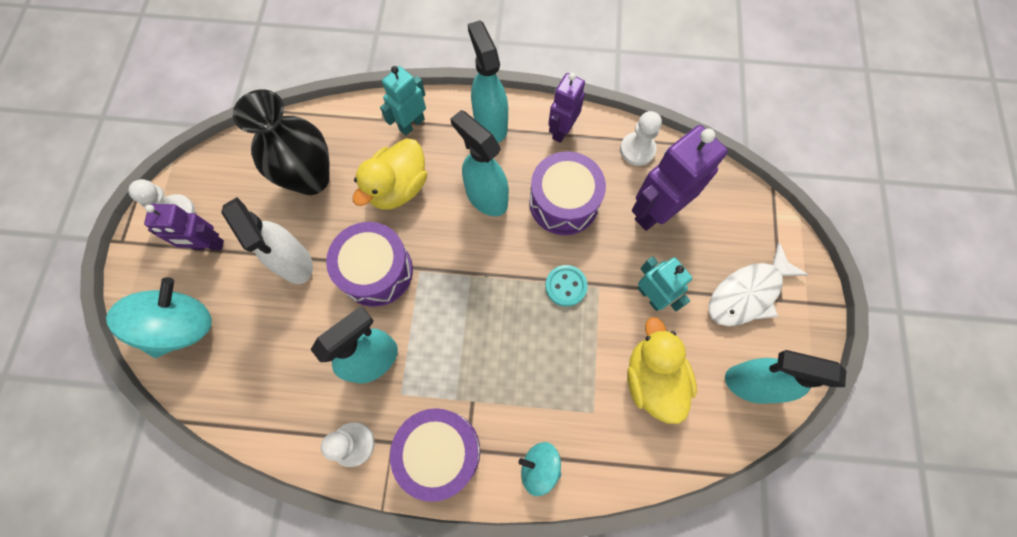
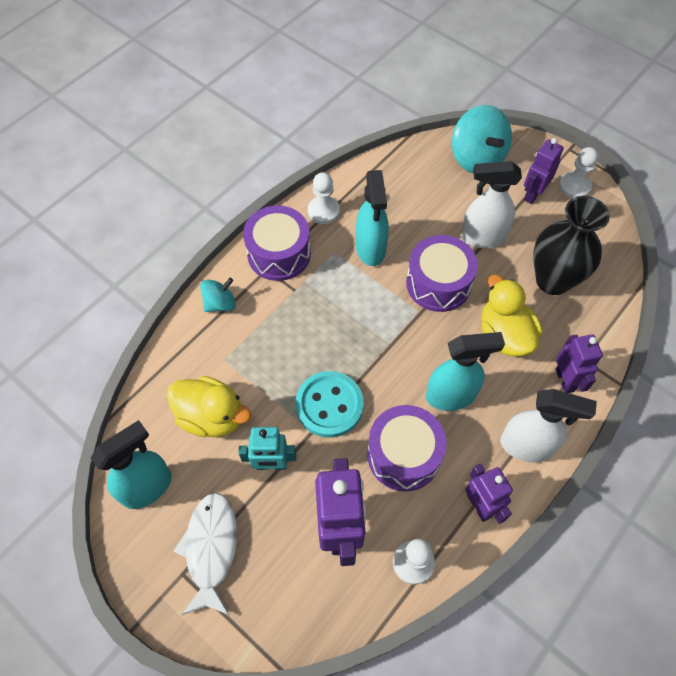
camera: 125 degrees right, 10 degrees down
turquoise robot [380,66,426,136] -> purple robot [555,334,603,393]
turquoise spray bottle [468,20,508,143] -> white spray bottle [500,389,597,463]
turquoise button [545,265,588,307] -> turquoise button [295,371,364,438], size x1.67

